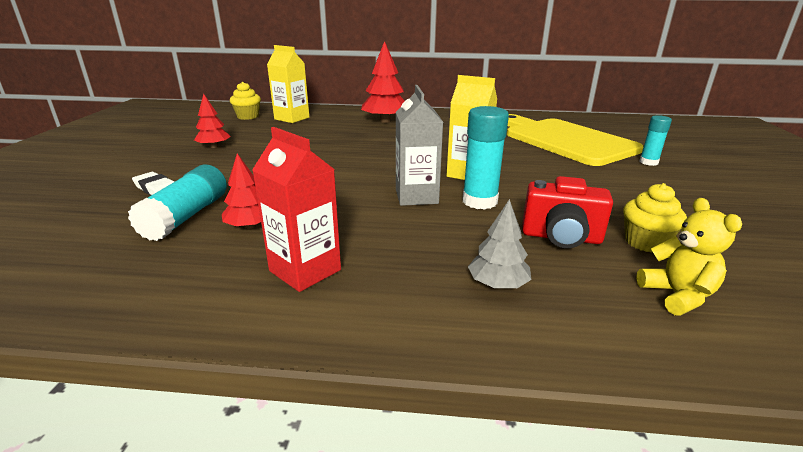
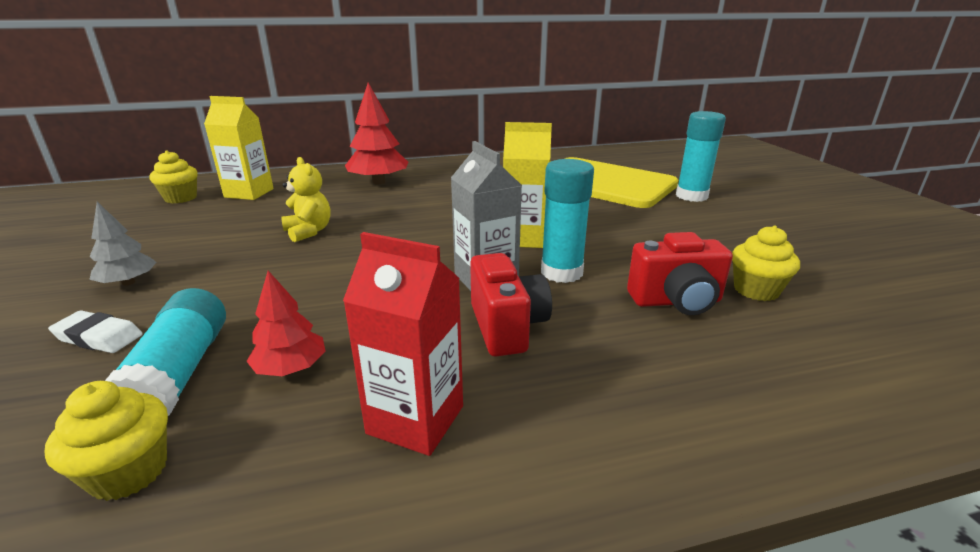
camera: 20 degrees left, 0 degrees up
red tree [194,94,231,148] -> none
grey tree [468,199,531,288] -> grey tree moved to [89,202,157,286]
yellow teddy bear [636,198,742,315] -> yellow teddy bear moved to [281,157,331,242]
turquoise glue stick [639,115,672,166] -> turquoise glue stick [676,111,726,202], size x1.65
none -> yellow cupcake [45,381,168,501]
none -> red camera [470,253,552,357]

